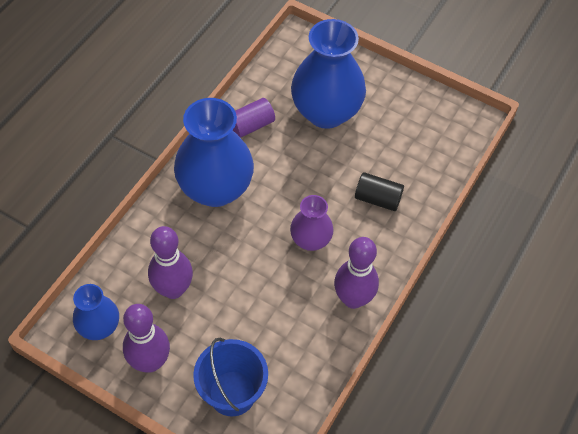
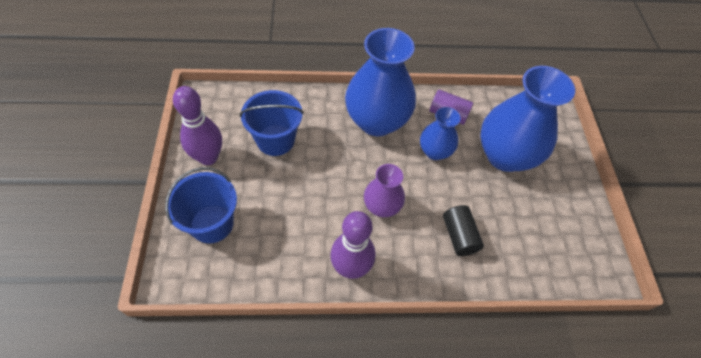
camera: 55 degrees right, 0 degrees up
blue vase [73,284,119,340] -> blue vase moved to [420,107,461,160]
purple bowling pin [148,226,193,299] -> blue bucket [240,90,304,156]

